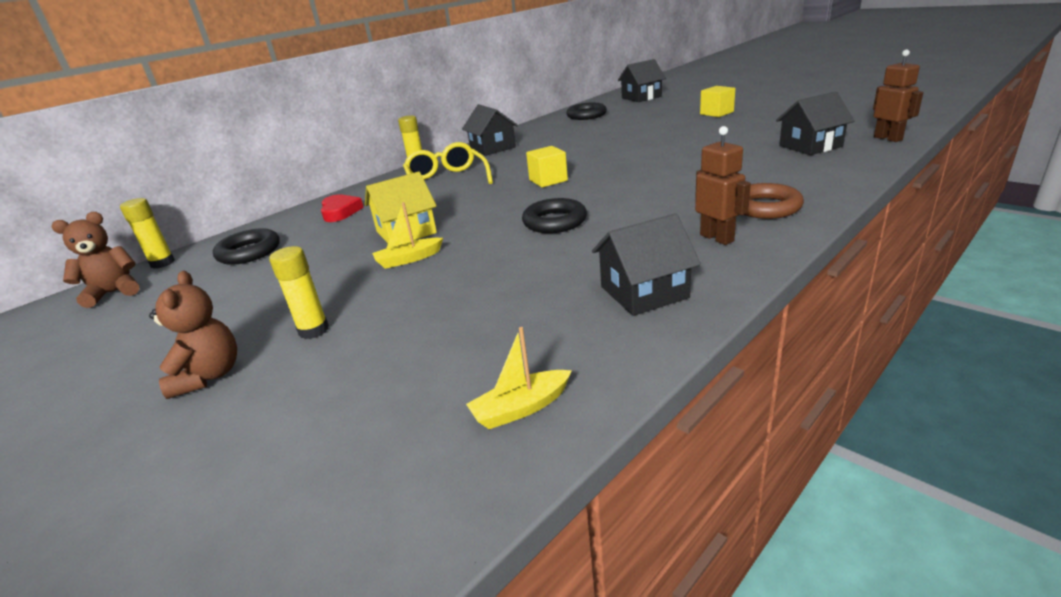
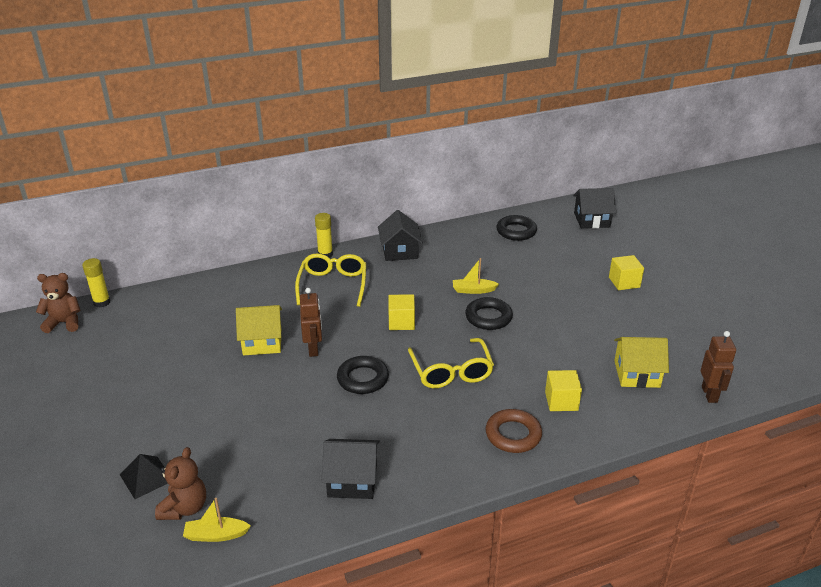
camera: 20 degrees right, 5 degrees up
brown teddy bear [149,271,237,399] -> brown teddy bear moved to [155,447,206,520]
black ring [213,228,280,265] -> black ring moved to [465,297,513,330]
yellow glue stick [269,246,329,339] -> none
red heart [321,194,364,222] -> none
yellow boat [372,202,443,269] -> yellow boat moved to [453,258,499,294]
brown robot [695,126,751,245] -> brown robot moved to [300,288,322,357]
black house [776,92,854,155] -> yellow house [614,337,669,388]
none -> black pyramid [120,454,168,499]
none -> yellow glasses [408,338,494,388]
none -> yellow cube [545,370,582,411]

